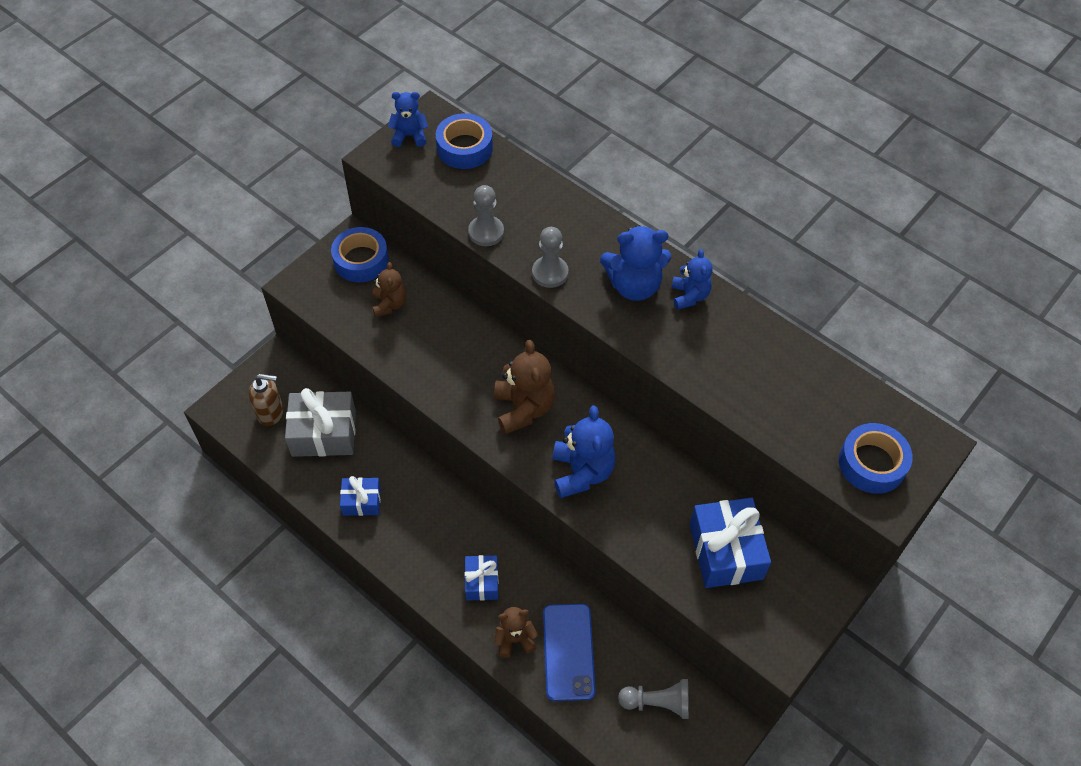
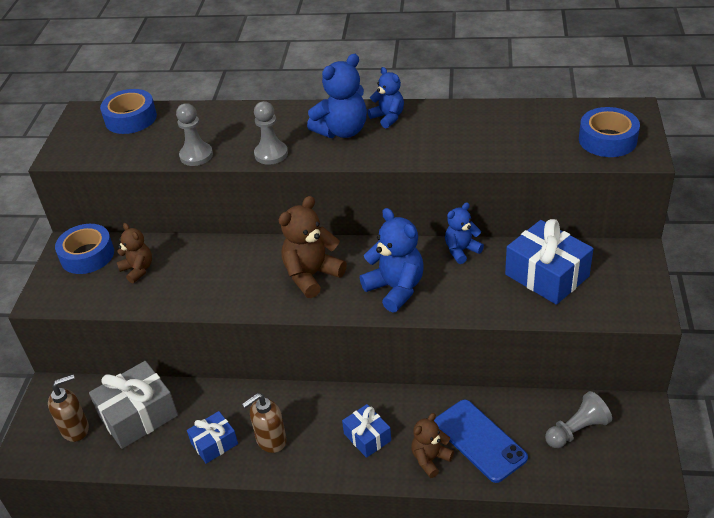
camera: 30 degrees left, 15 degrees down
blue teddy bear [388,92,428,147] -> blue teddy bear moved to [445,202,484,264]
brown teddy bear [494,340,555,434] -> brown teddy bear turned 90 degrees counterclockwise [279,196,347,298]
none -> brown soap dispenser [242,393,287,453]

